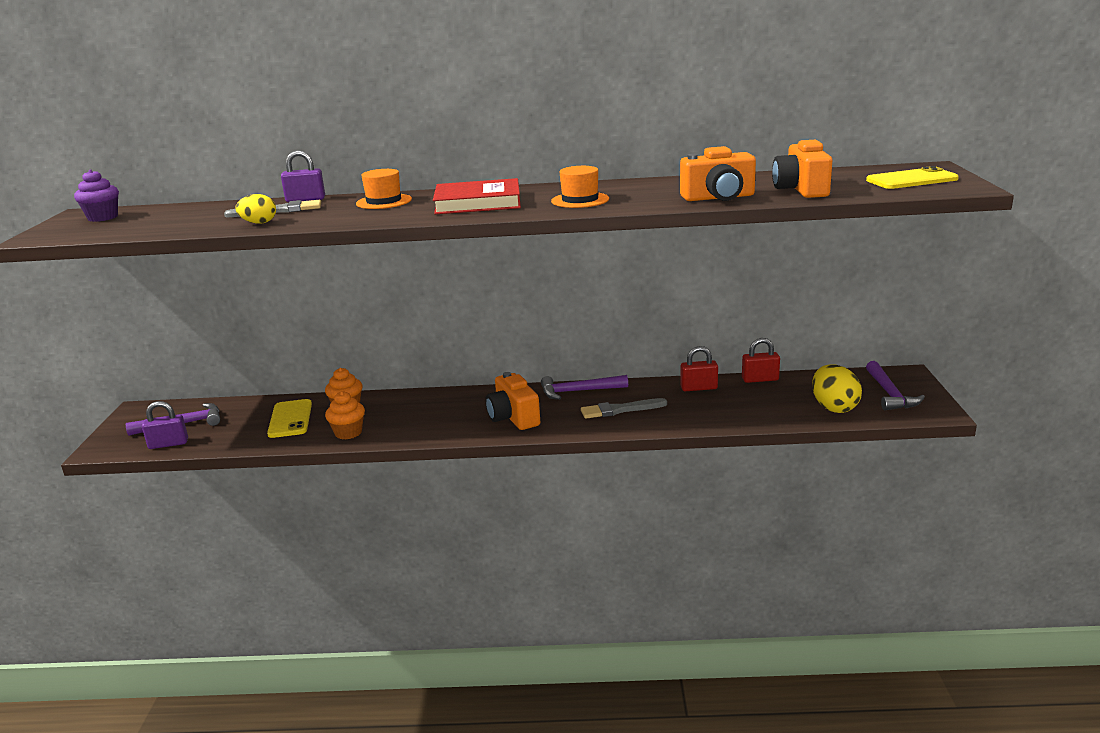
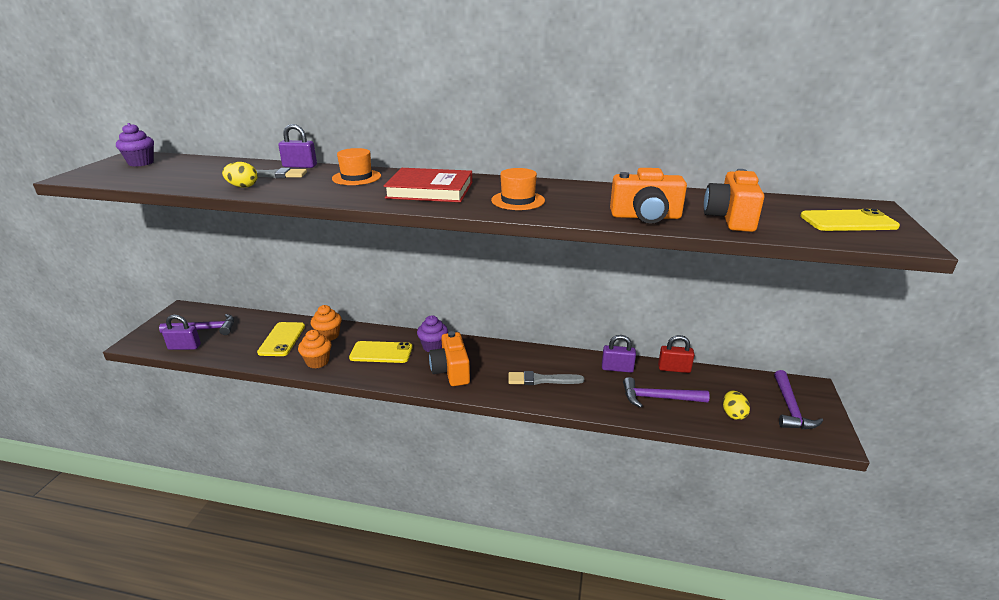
camera: 10 degrees right, 5 degrees up
purple hammer [541,375,628,400] -> purple hammer moved to [623,377,710,408]
red padlock [681,346,718,391] -> purple padlock [602,335,636,373]
yellow egg [812,364,862,413] -> yellow egg [723,391,750,420], size x0.60
none -> yellow phone [349,341,413,363]
none -> purple cupcake [417,315,448,352]

